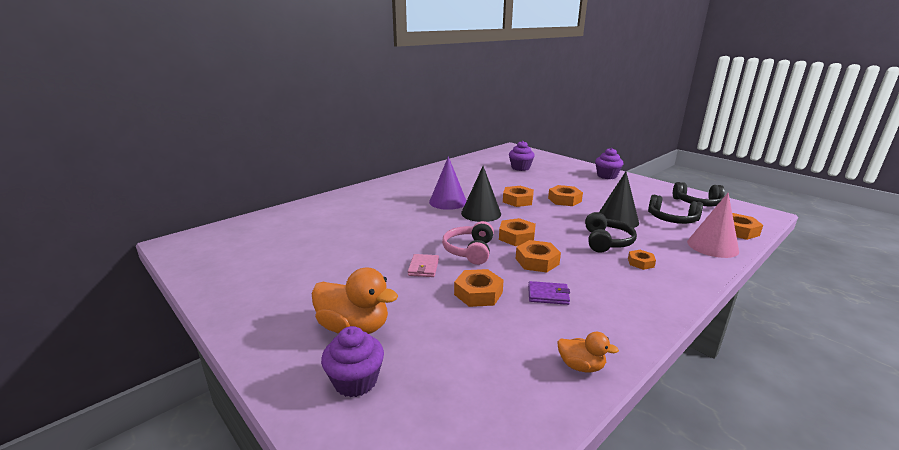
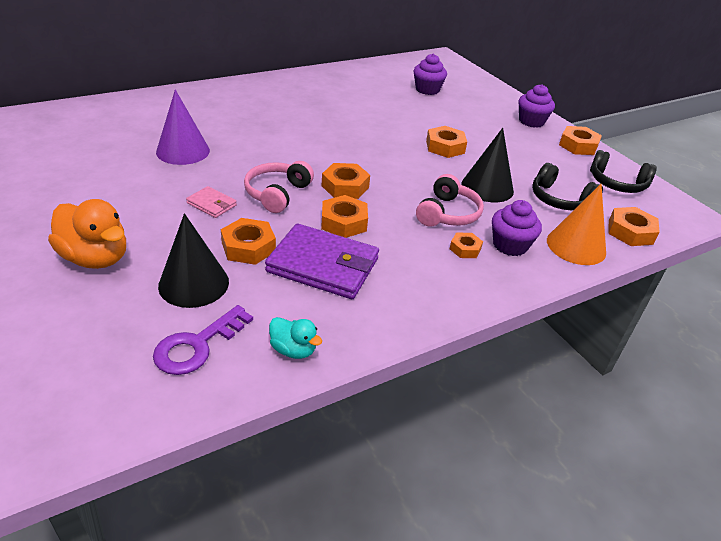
camera: 10 degrees right, 15 degrees up
purple cupcake [321,326,384,397] -> purple cupcake moved to [492,200,542,256]
pink wallet [408,254,439,277] -> pink wallet turned 75 degrees counterclockwise [186,186,237,218]
purple cone [429,156,467,210] -> purple cone moved to [156,89,210,165]
black cone [461,166,501,222] -> black cone moved to [158,213,229,308]
orange nut [503,186,534,207] -> orange nut moved to [559,126,602,155]
purple wallet [528,281,570,305] -> purple wallet [265,223,379,299], size x2.10
orange duck [557,332,619,372] -> turquoise duck [269,317,322,359]
black headphones [585,212,637,253] -> pink headphones [416,174,484,227]
pink cone [687,193,739,258] -> orange cone [547,184,606,265]
none -> purple key [153,305,253,375]

